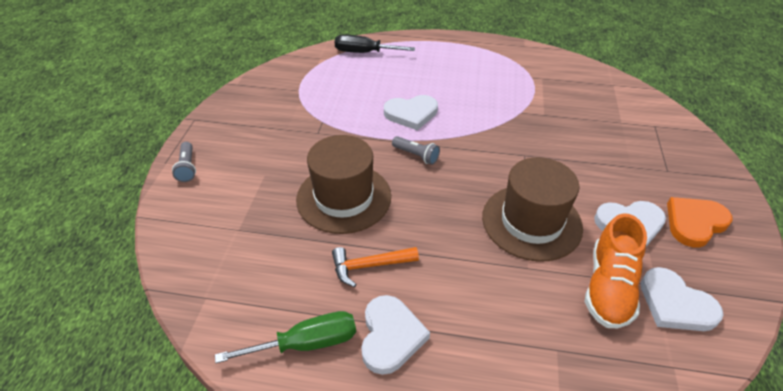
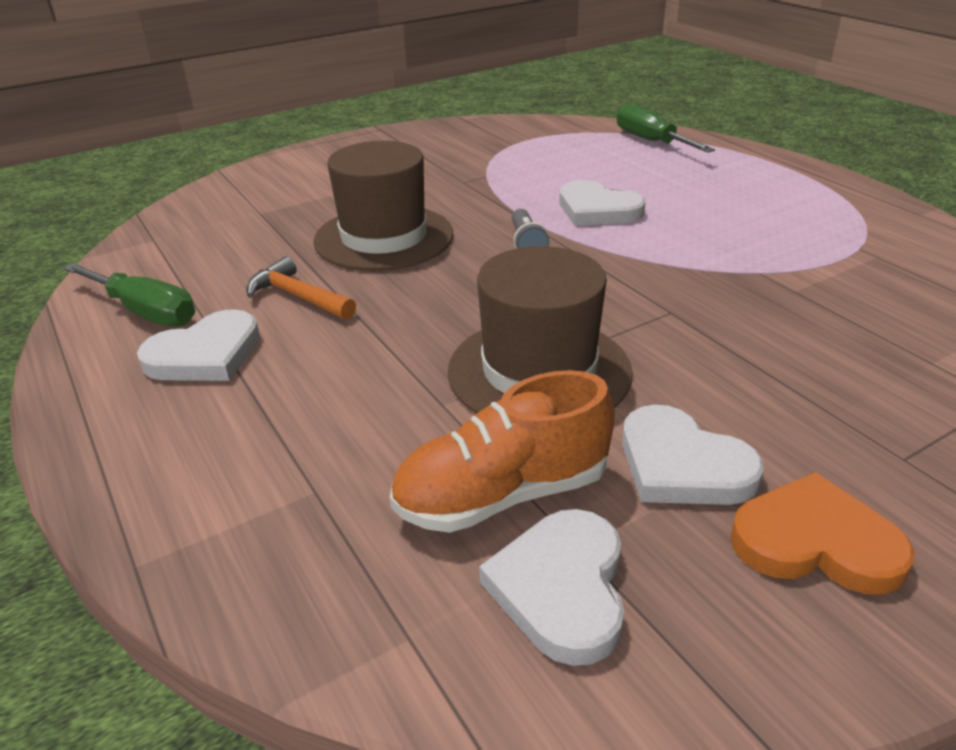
camera: 50 degrees right, 10 degrees down
grey flashlight [172,142,196,182] -> none
black screwdriver [335,34,415,53] -> green screwdriver [617,104,715,153]

